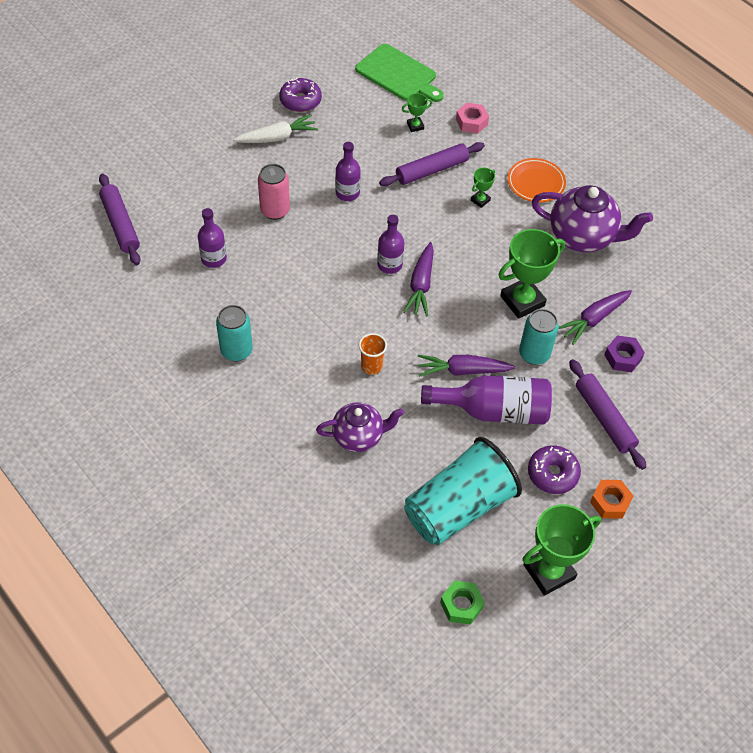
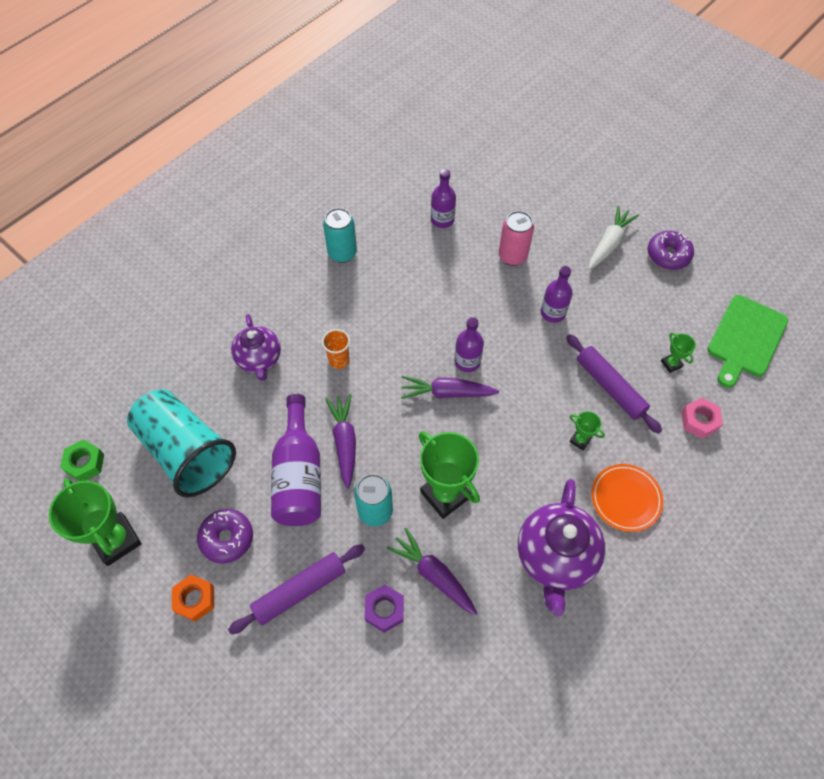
camera: 85 degrees right, 5 degrees up
purple rolling pin [99,174,140,265] -> none
white carrot [233,114,318,143] -> white carrot turned 120 degrees counterclockwise [589,206,639,270]

